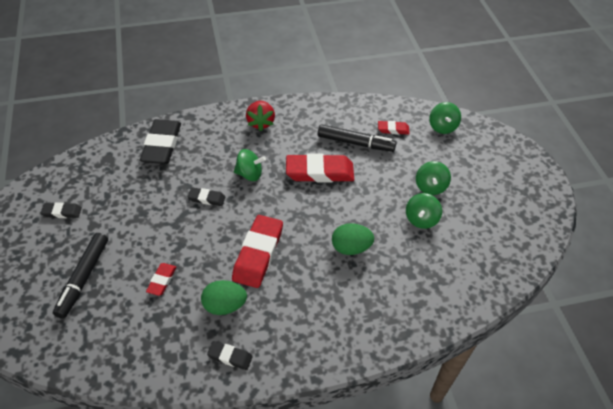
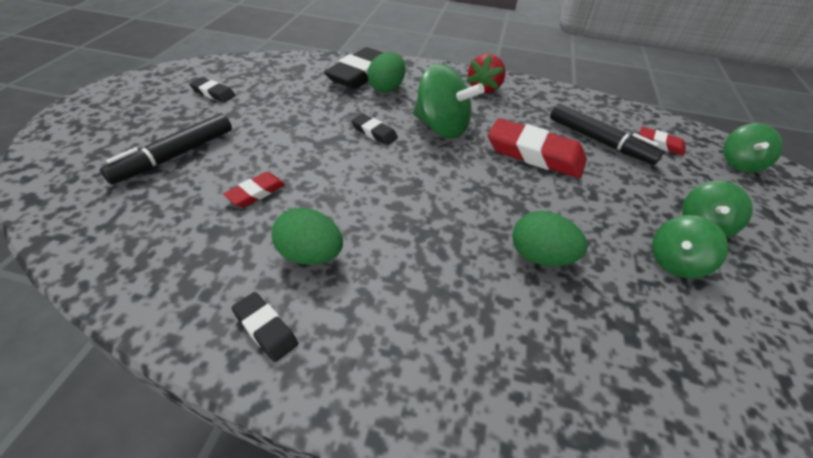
camera: 25 degrees right, 5 degrees down
red eraser [232,215,283,288] -> none
green spinning top [234,149,266,181] -> green spinning top [413,64,484,139], size x1.56
none -> green egg [367,52,406,93]

